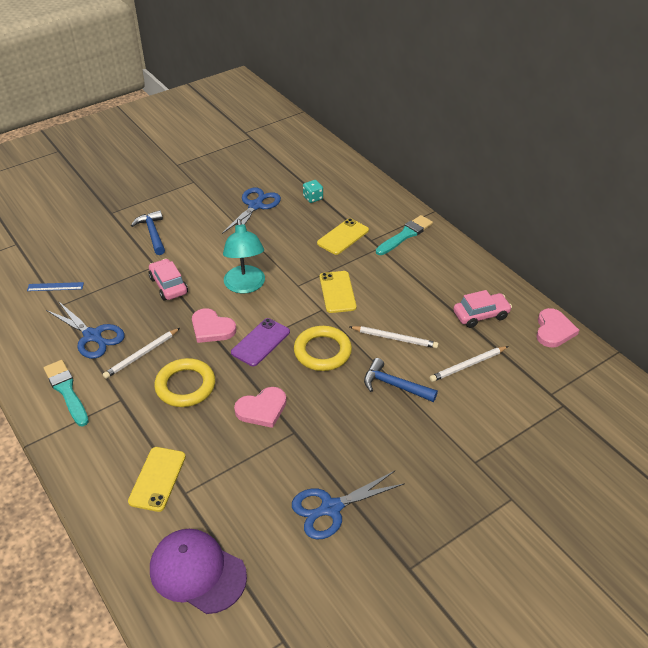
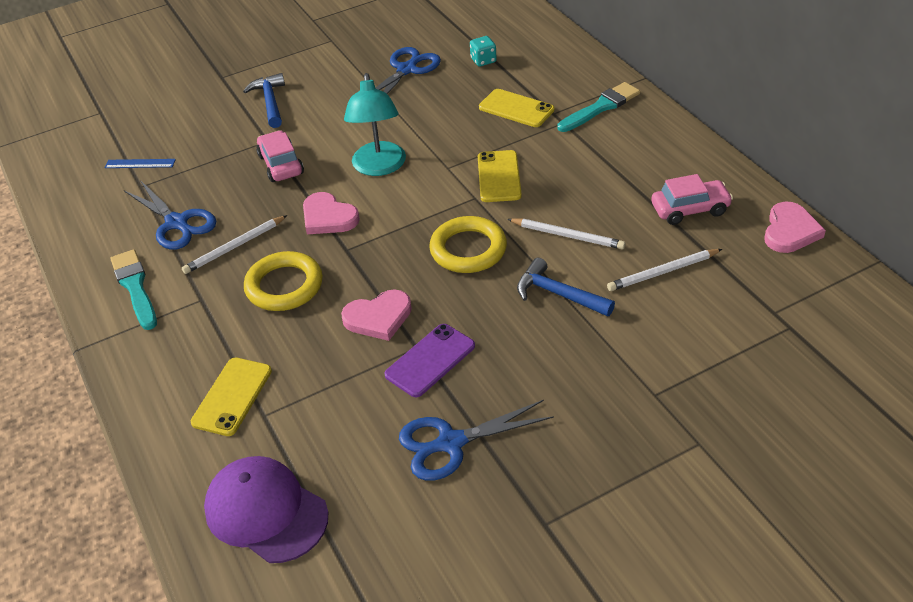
camera: 10 degrees right, 0 degrees up
purple phone [231,318,290,366] -> purple phone moved to [384,324,475,397]
yellow phone [317,218,369,255] -> yellow phone turned 75 degrees clockwise [479,89,555,127]

